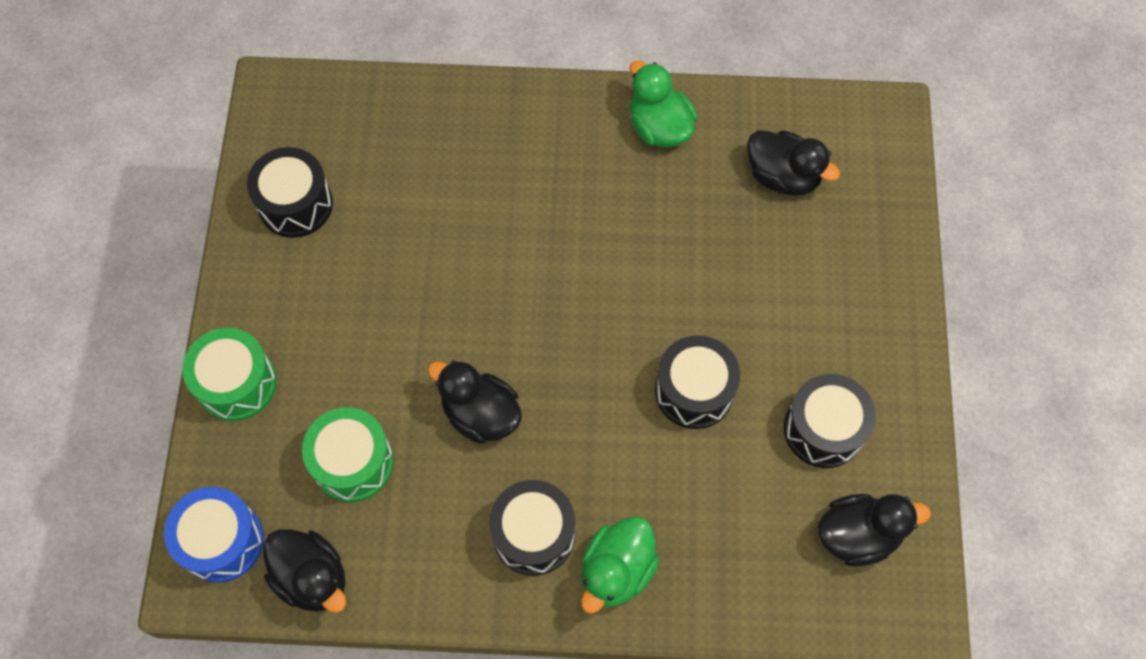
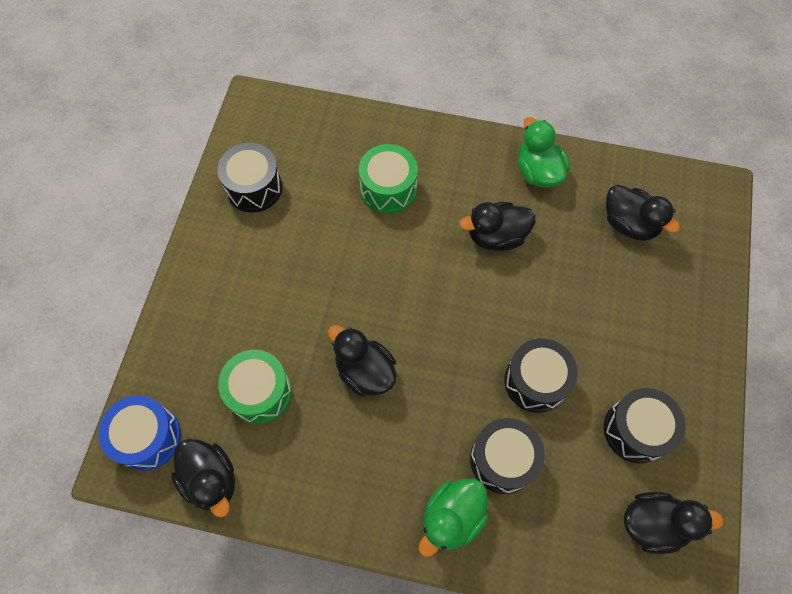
camera: 10 degrees right, 0 degrees up
green drum [182,328,277,421] -> green drum moved to [359,144,418,214]
black drum [489,480,575,576] -> black drum moved to [470,418,545,494]
none -> black duck [459,202,536,251]

